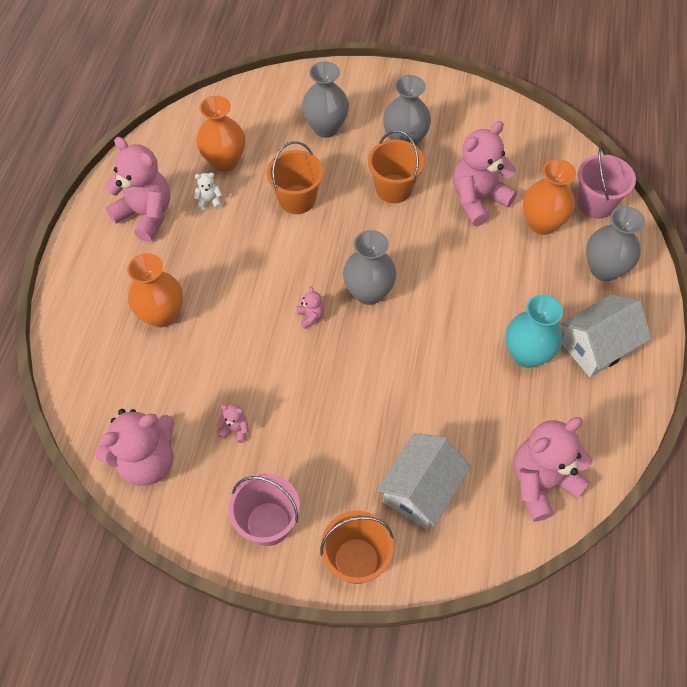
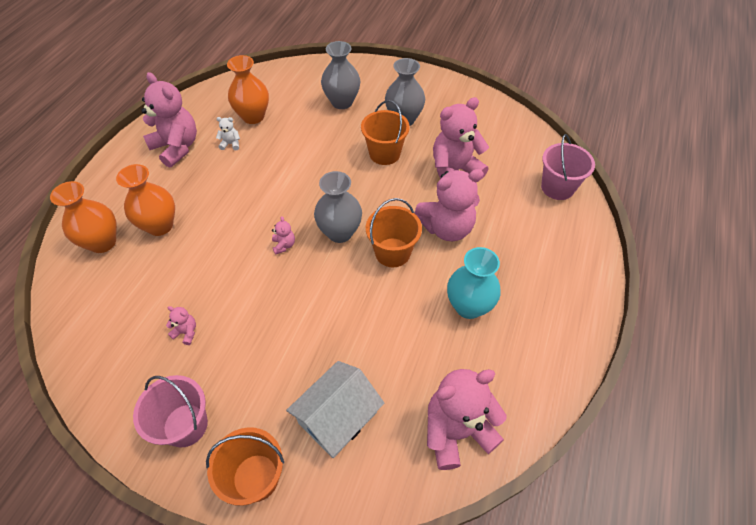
camera: 10 degrees right, 5 degrees down
pink teddy bear [95,409,175,486] -> pink teddy bear moved to [414,169,484,241]
orange bucket [267,141,324,214] -> orange bucket moved to [366,198,422,267]
orange vase [523,159,576,235] -> orange vase moved to [50,181,117,253]
white house [561,294,652,377] -> none
grey vase [586,206,645,281] -> none

